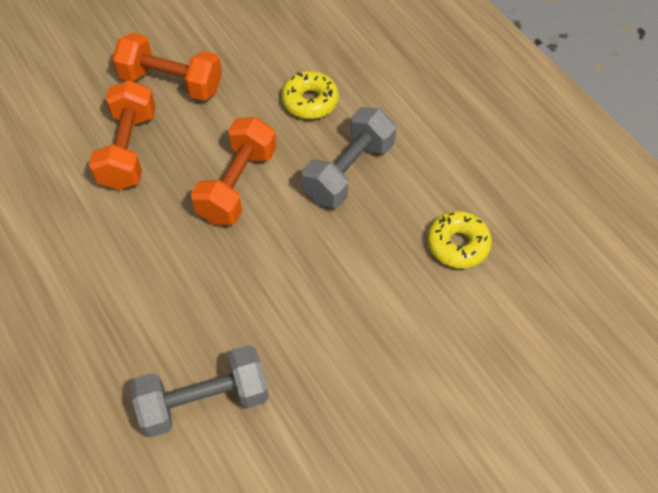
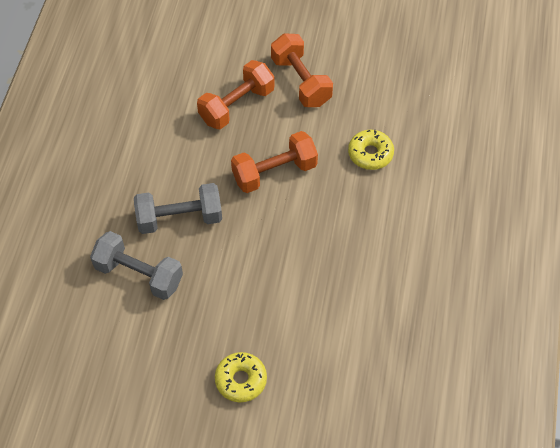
camera: 45 degrees right, 0 degrees up
grey dumbbell [302,107,397,208] -> grey dumbbell moved to [134,183,222,234]
yellow donut [427,211,492,269] -> yellow donut moved to [215,352,267,402]

